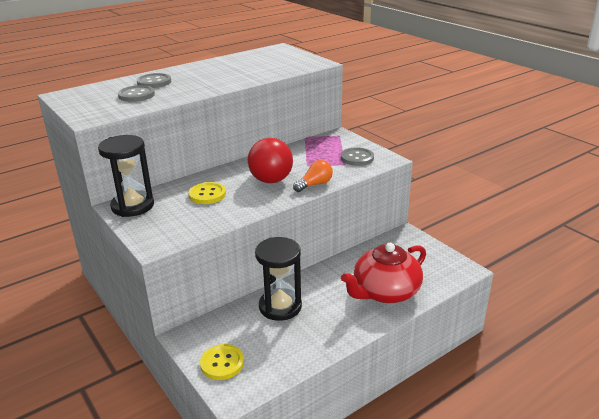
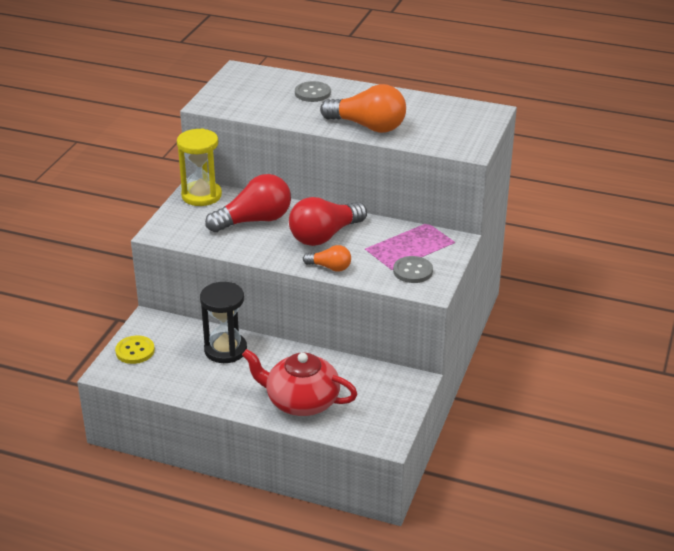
camera: 55 degrees right, 5 degrees up
black hourglass [98,135,154,217] -> yellow hourglass [177,128,222,206]
grey button [118,85,155,102] -> none
yellow button [188,182,226,204] -> red light bulb [205,174,291,232]
none -> orange light bulb [320,84,406,133]

